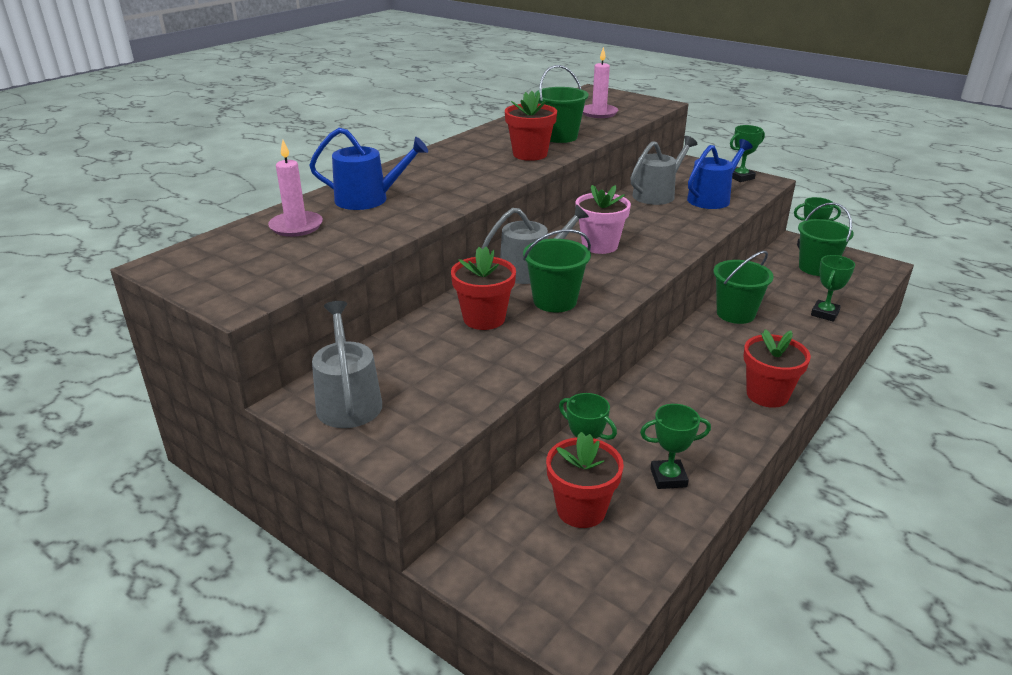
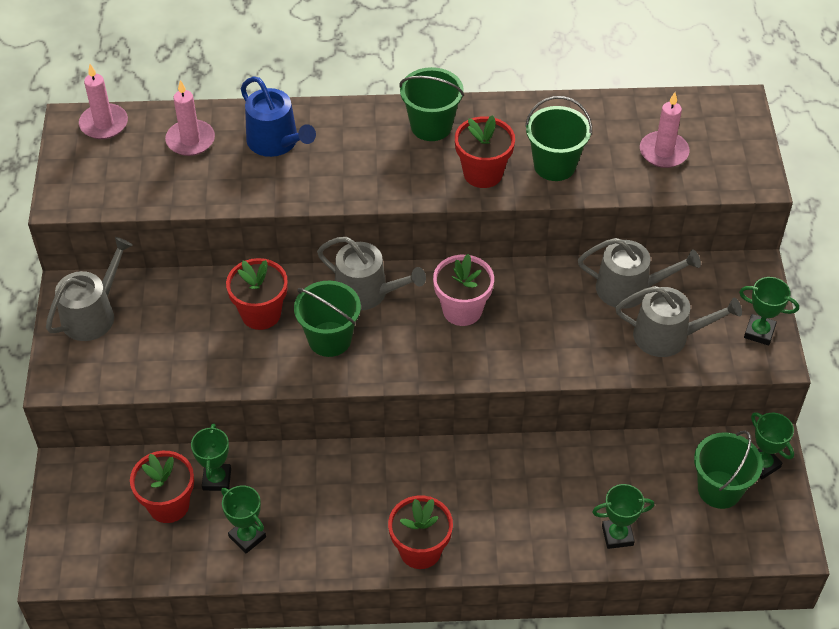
camera: 50 degrees right, 20 degrees up
blue watering can [687,139,753,209] -> grey watering can [616,286,742,357]
green bucket [713,251,774,324] -> green bucket moved to [399,67,464,141]
none -> pink candle [79,64,128,139]

